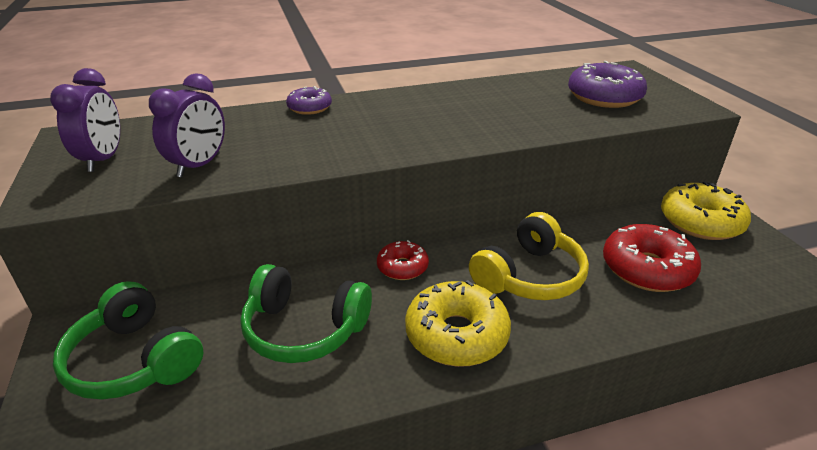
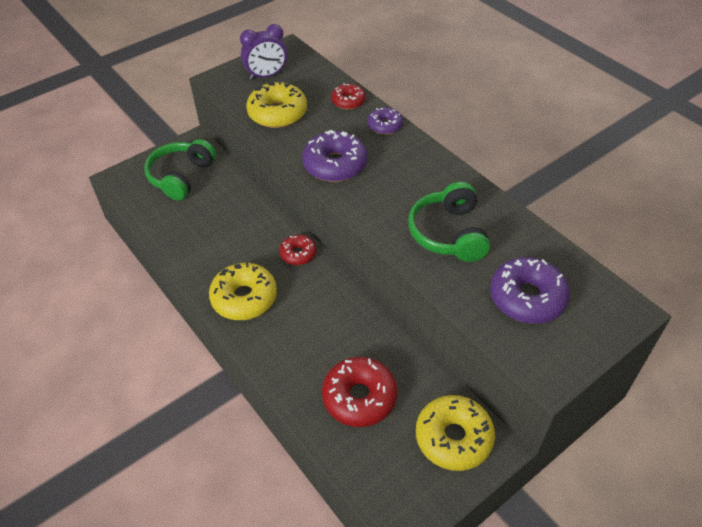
camera: 70 degrees right, 15 degrees up
purple clock [149,73,225,177] -> yellow donut [246,81,307,128]
green headphones [240,264,372,363] -> green headphones moved to [408,182,490,262]
yellow headphones [469,212,589,300] -> none
none -> purple donut [302,130,368,182]
none -> red donut [331,83,366,110]

